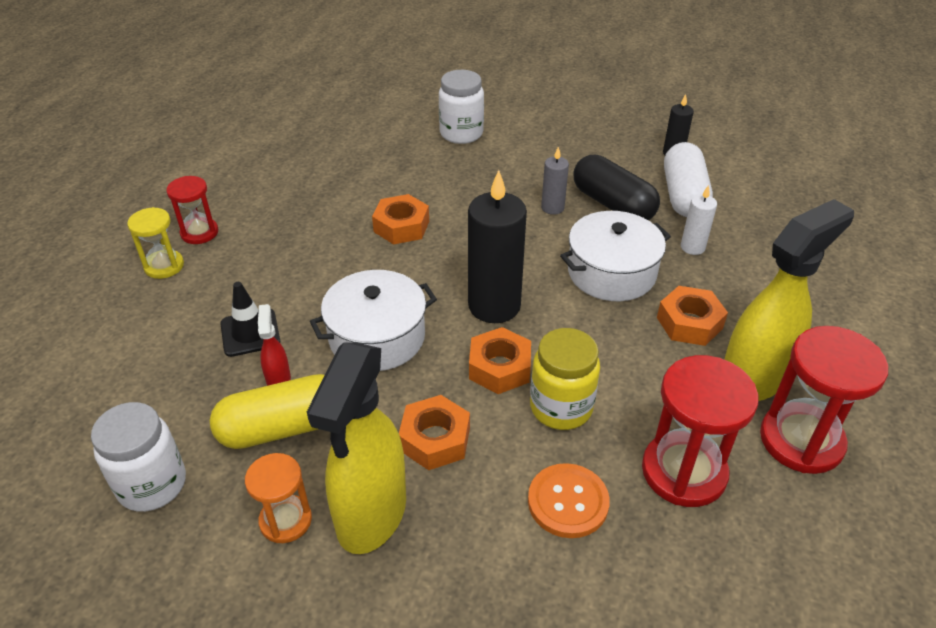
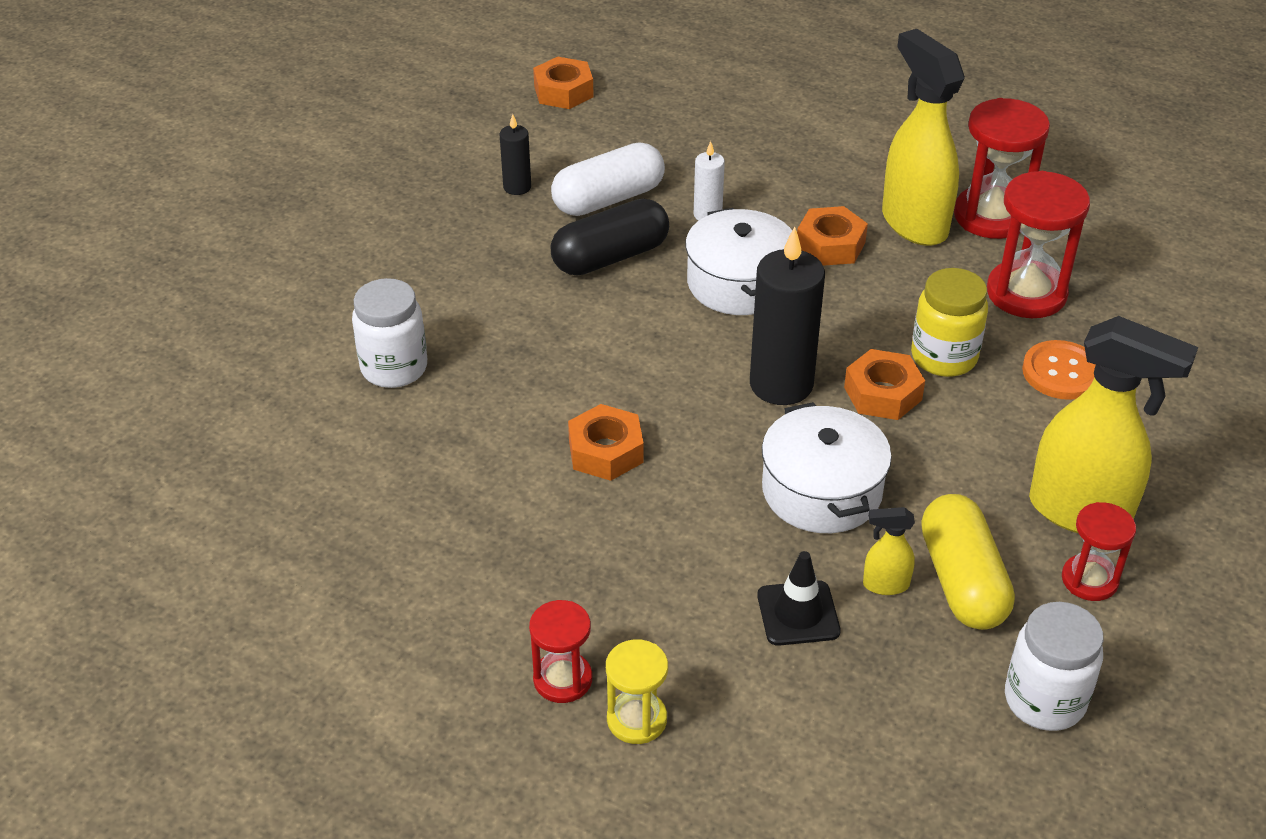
camera: 80 degrees left, 0 degrees up
orange hourglass [245,453,312,543] -> red hourglass [1062,502,1136,601]
red spray bottle [258,304,291,386] -> yellow spray bottle [863,507,915,595]
orange nut [399,395,470,470] -> orange nut moved to [533,57,594,109]
grey candle [541,147,569,215] -> none
white capsule [664,142,713,217] -> white capsule turned 45 degrees counterclockwise [551,142,665,216]

